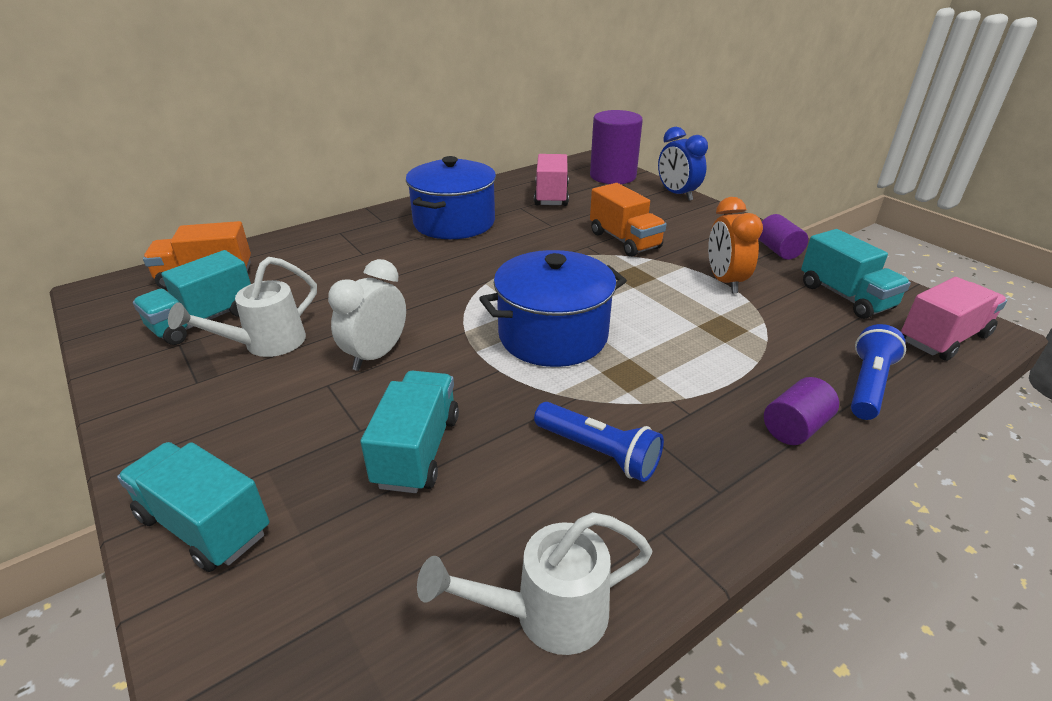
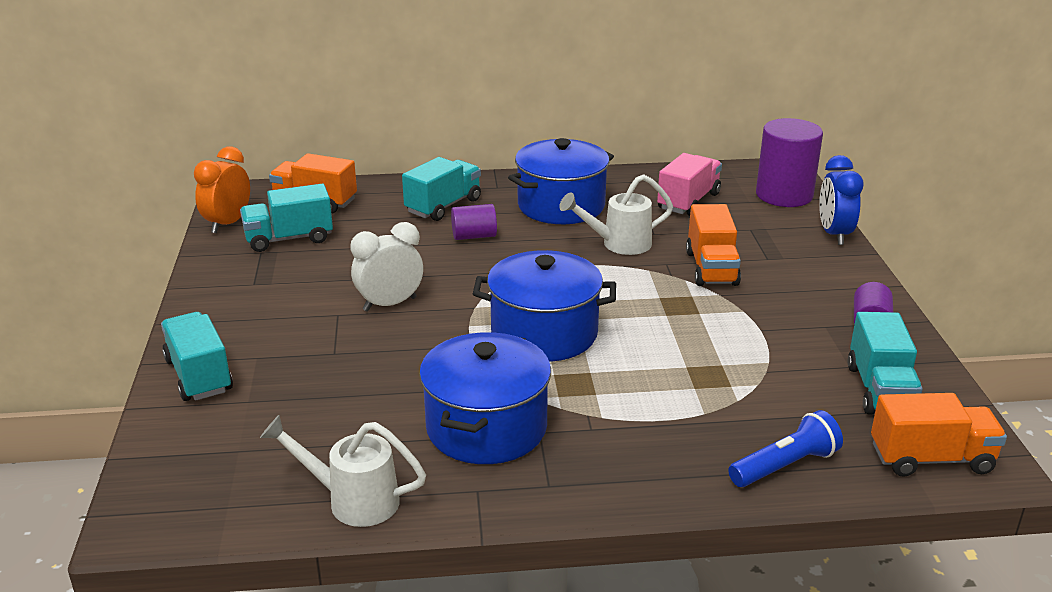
camera: 30 degrees right, 5 degrees down
white watering can [168,257,317,357] -> white watering can moved to [559,174,673,255]
turquoise truck [361,371,459,493] -> turquoise truck moved to [402,157,481,221]
blue flashlight [534,402,664,482] -> blue pot [419,332,551,464]
orange clock [708,197,763,293] -> orange clock moved to [194,146,250,233]
purple cylinder [764,377,839,445] -> purple cylinder moved to [451,204,497,240]
pink truck [901,277,1007,361] -> orange truck [871,393,1007,477]

